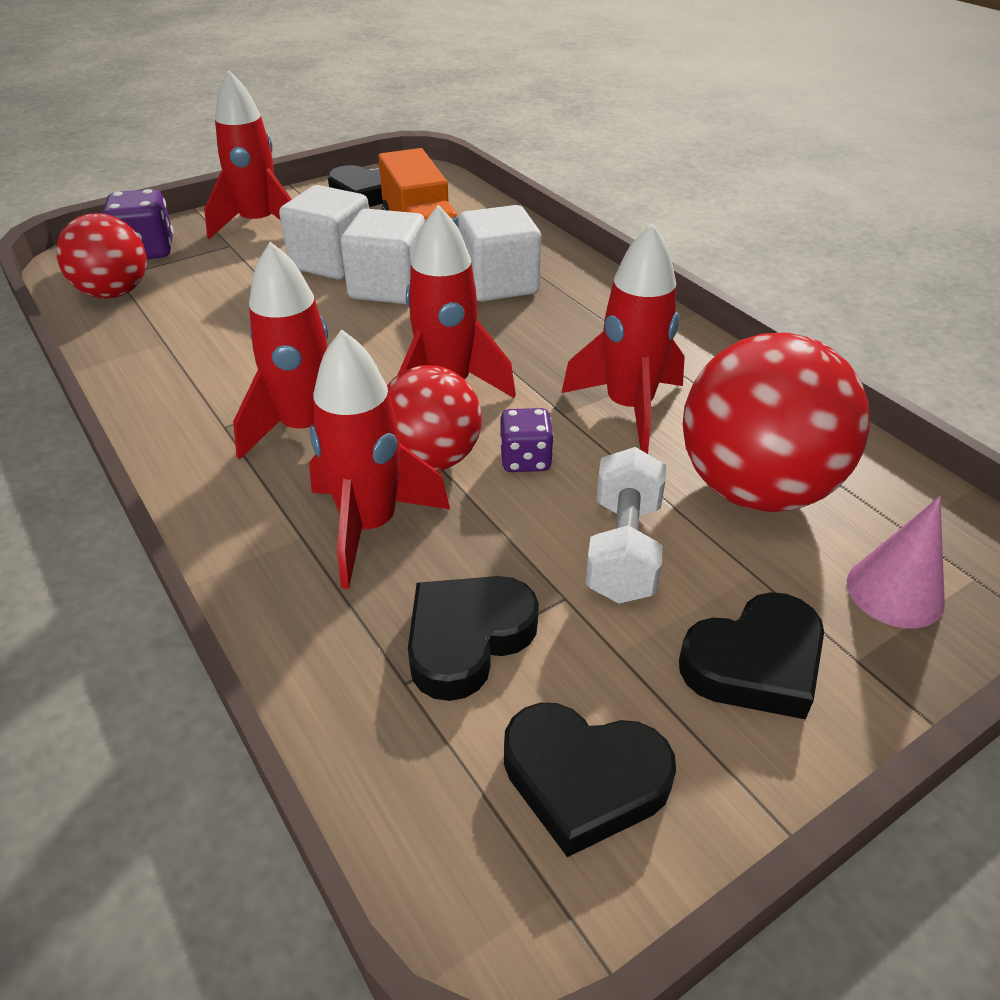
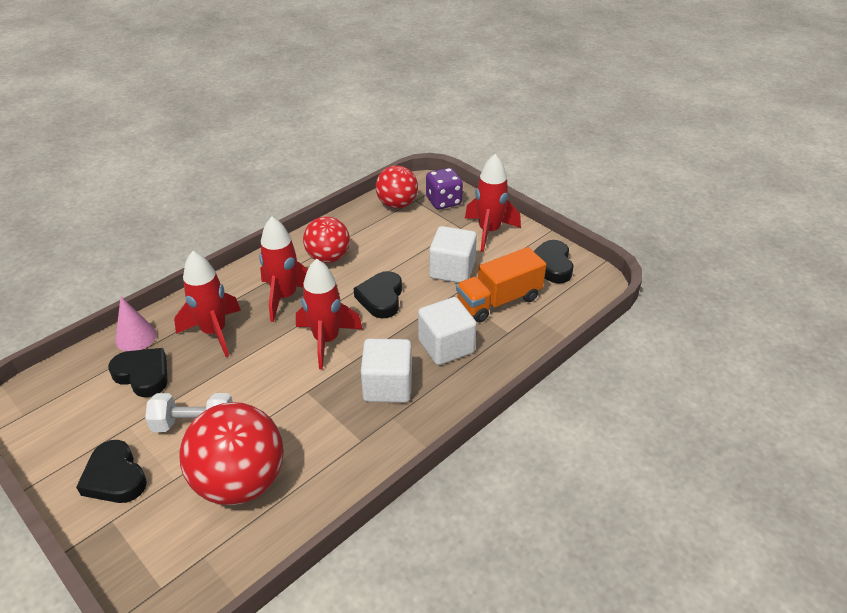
camera: 80 degrees right, 0 degrees up
white cube [341,209,425,304] -> white cube moved to [361,339,412,403]
red ball [387,365,482,471] -> red ball moved to [303,216,350,263]
purple dice [500,408,554,472] -> none
black heart [504,703,676,857] -> black heart moved to [354,271,402,318]
red rocket [561,223,685,454] -> none
pink cone [847,496,945,629] -> pink cone moved to [115,297,157,351]

